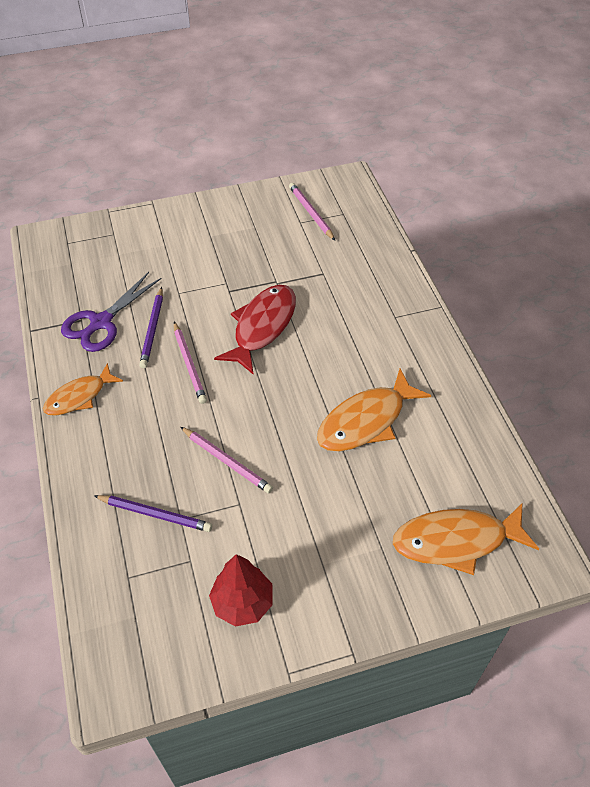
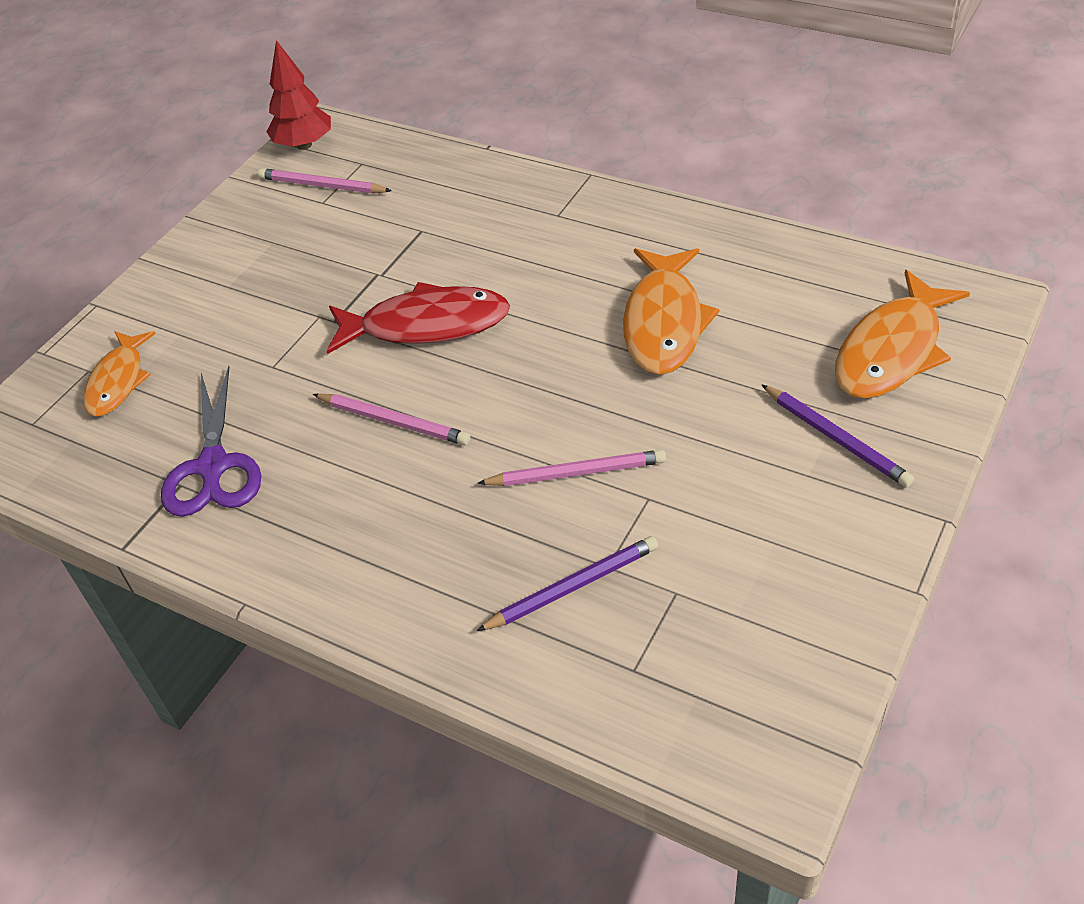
camera: 40 degrees left, 5 degrees down
orange fish [43,363,123,416] -> orange fish moved to [83,331,156,417]
purple pencil [139,287,163,368] -> purple pencil moved to [762,385,914,487]
red tree [209,554,272,627] -> red tree moved to [266,40,331,150]
red fish [214,285,296,375] -> red fish turned 105 degrees clockwise [327,282,510,354]

